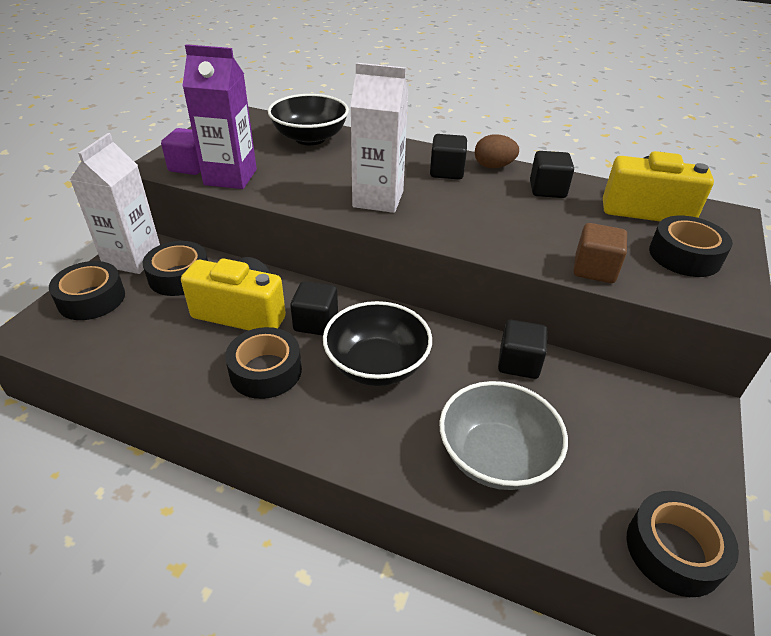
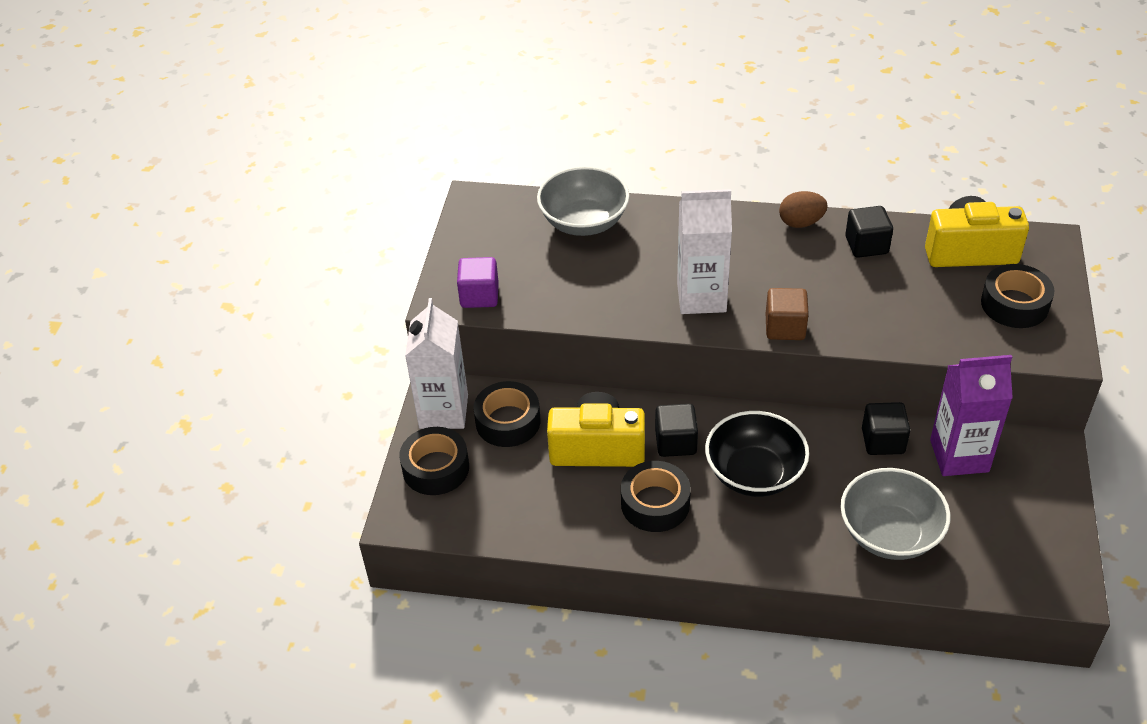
camera: 10 degrees left, 5 degrees up
purple carton [183,44,257,189] -> purple carton moved to [930,355,1013,476]
black bowl [268,94,349,145] -> grey bowl [537,166,630,236]
black cube [430,134,467,180] -> none
brown cube [573,223,627,283] -> brown cube moved to [766,288,809,340]
black tape [627,491,739,597] -> none

